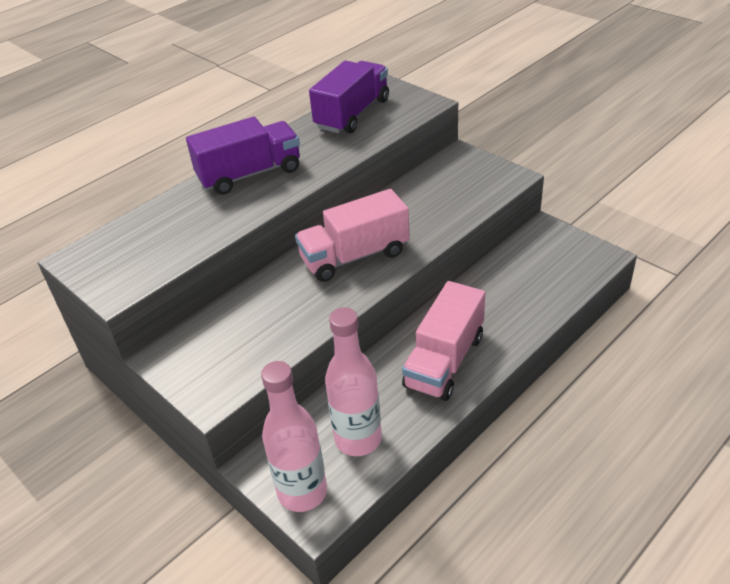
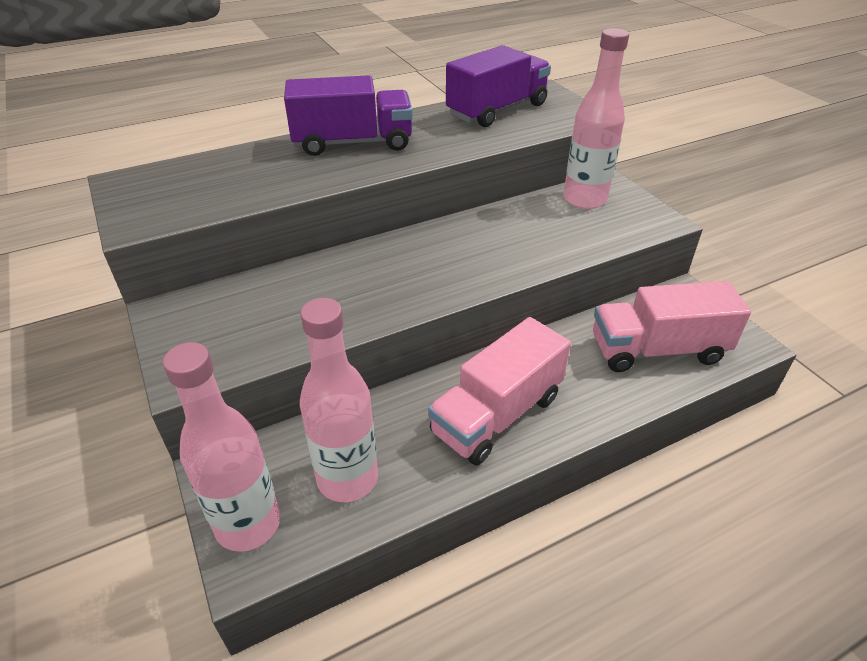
camera: 15 degrees right, 0 degrees up
pink truck [295,189,410,282] -> pink truck moved to [593,281,751,372]
none -> pink bottle [563,28,629,209]

